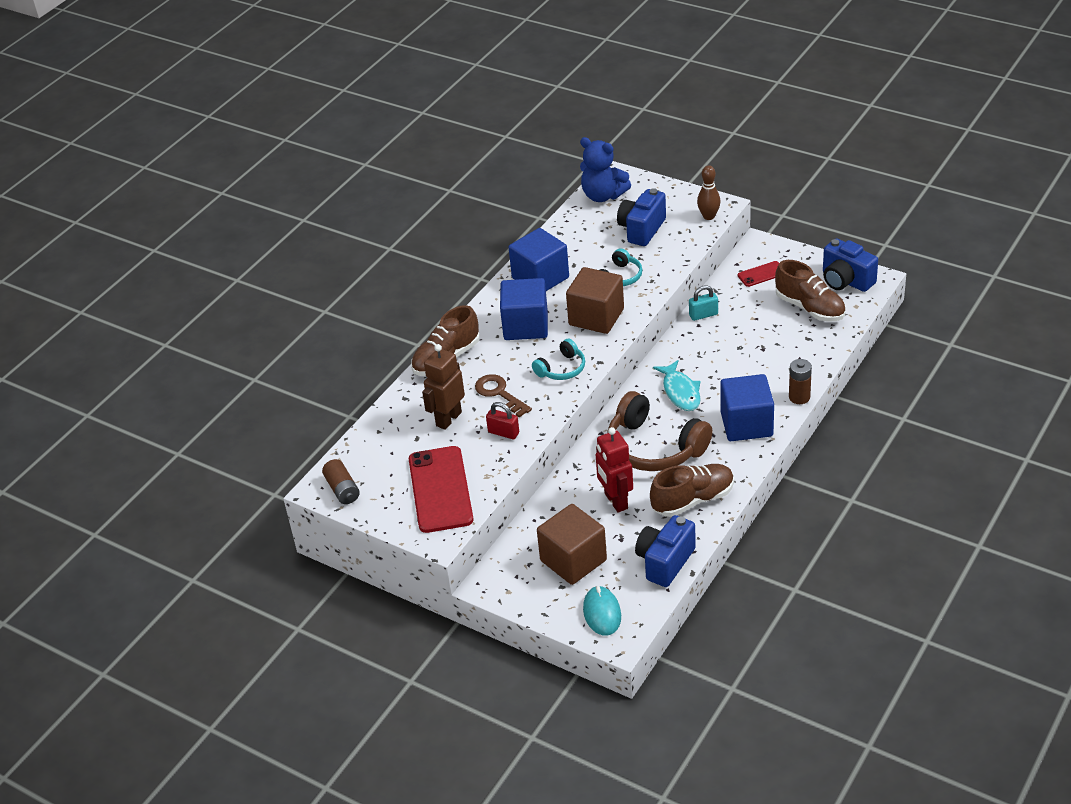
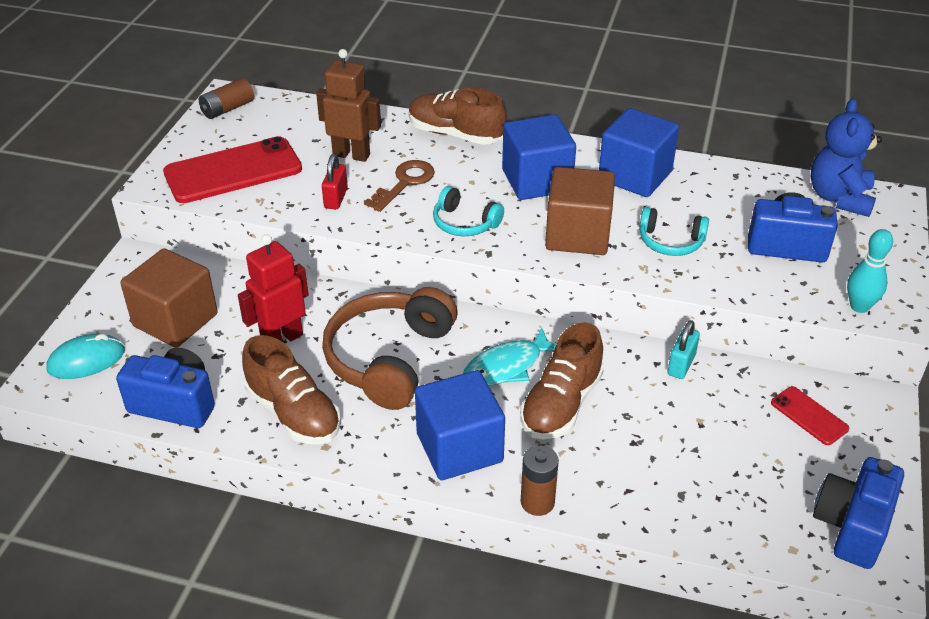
camera: 70 degrees right, 0 degrees up
turquoise padlock [689,285,718,321] -> turquoise padlock turned 60 degrees clockwise [668,320,700,379]
brown bowling pin [697,165,721,220] -> turquoise bowling pin [847,229,893,313]
brown shoe [775,260,845,322] -> brown shoe moved to [520,322,604,439]

